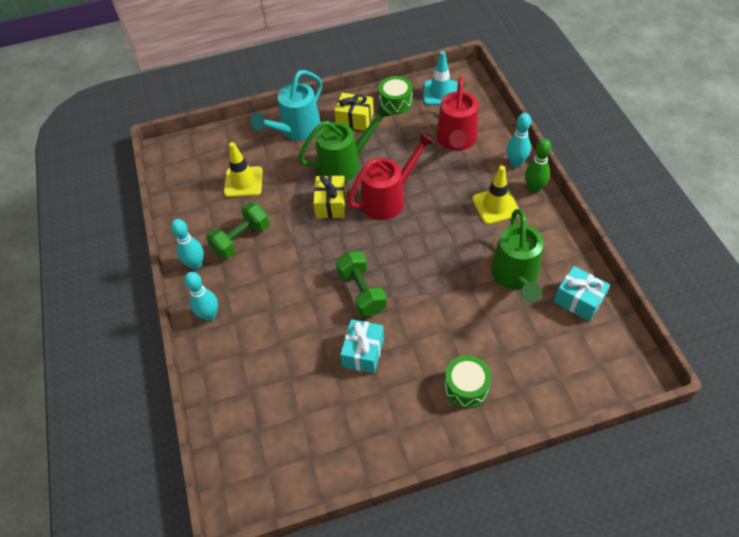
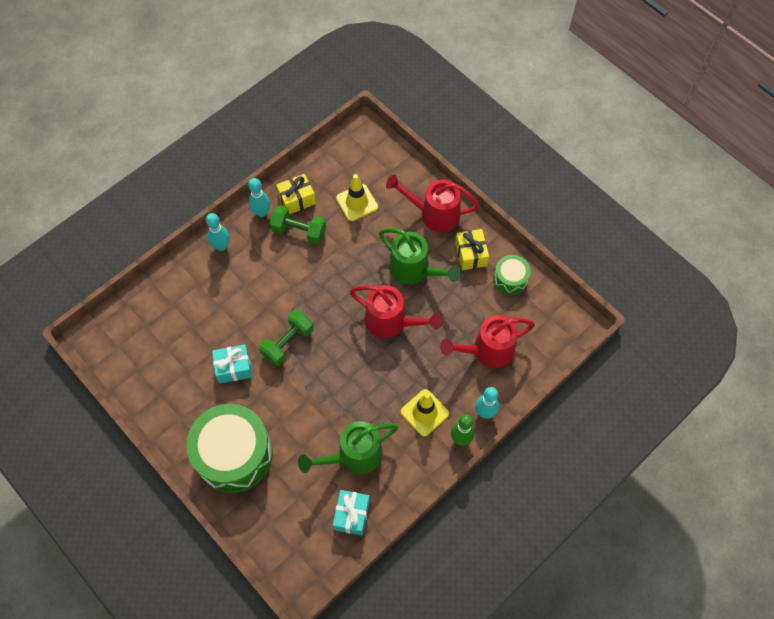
camera: 60 degrees right, 10 degrees up
turquoise watering can [251,70,322,141] -> red watering can [386,175,480,232]
yellow gift [313,175,346,218] -> yellow gift moved to [276,174,316,214]
turquoise traffic cone [423,51,458,105] -> none
green drum [444,355,492,408] -> green drum [186,404,273,493], size x2.07

